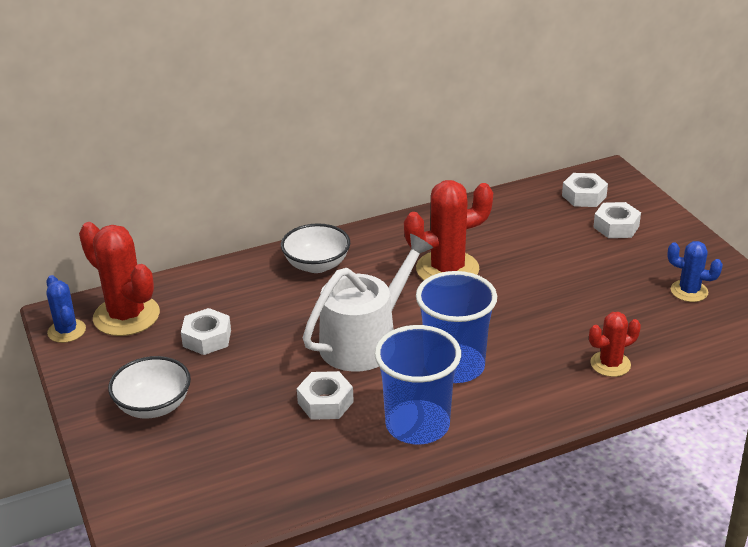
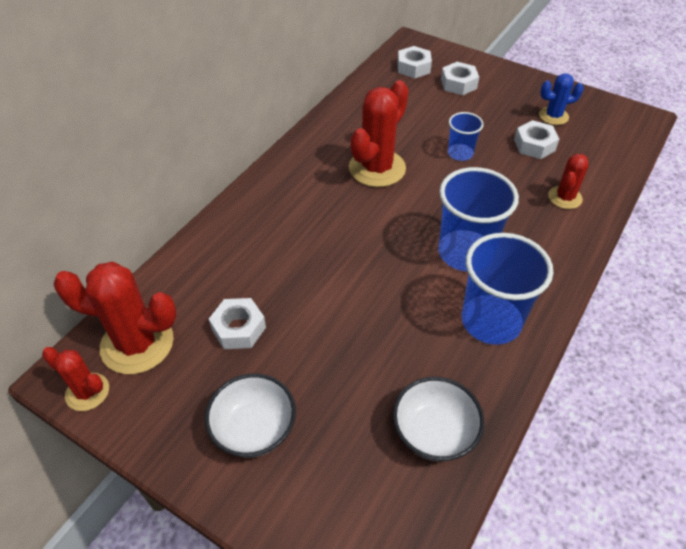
camera: 35 degrees left, 15 degrees up
blue cactus [46,275,86,343] -> red cactus [42,347,109,411]
white bowl [281,223,350,273] -> white bowl moved to [393,377,484,461]
white nut [297,371,354,420] -> white nut moved to [514,120,559,159]
white watering can [303,234,433,372] -> none
none -> blue cup [448,112,484,161]

